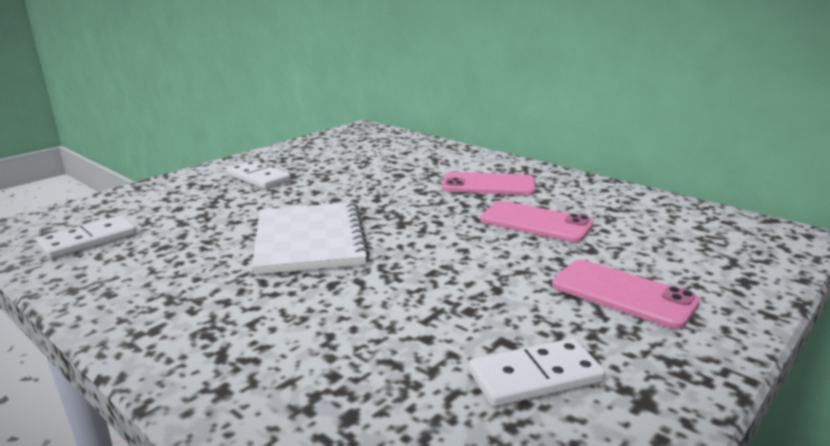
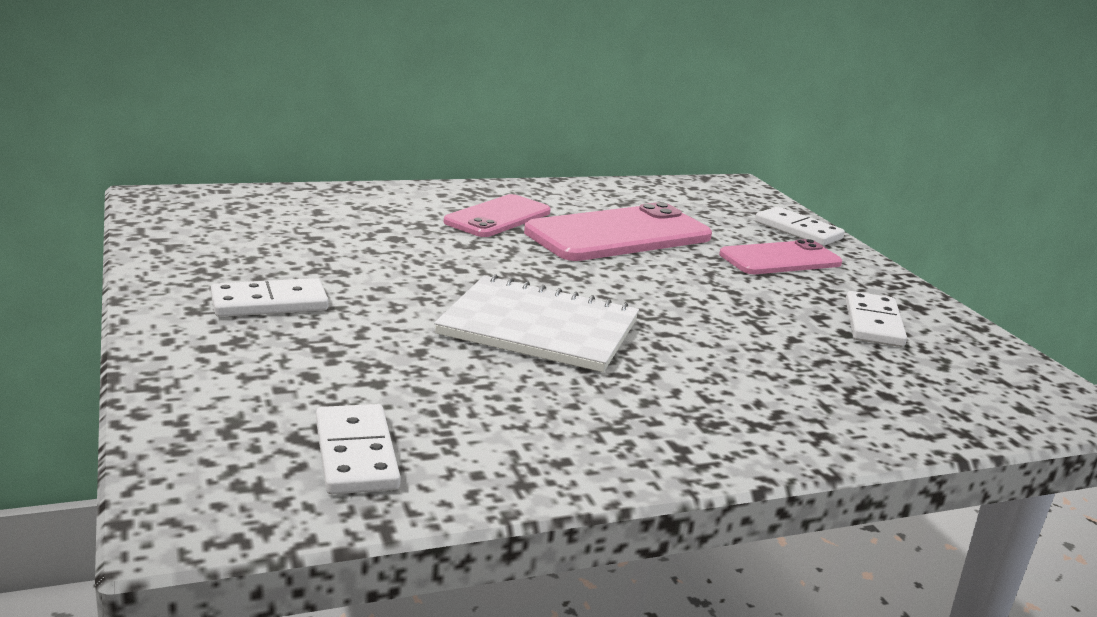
camera: 65 degrees left, 0 degrees up
pink phone [480,201,594,243] -> pink phone [524,202,712,261], size x1.58
none -> white domino [755,207,845,246]

